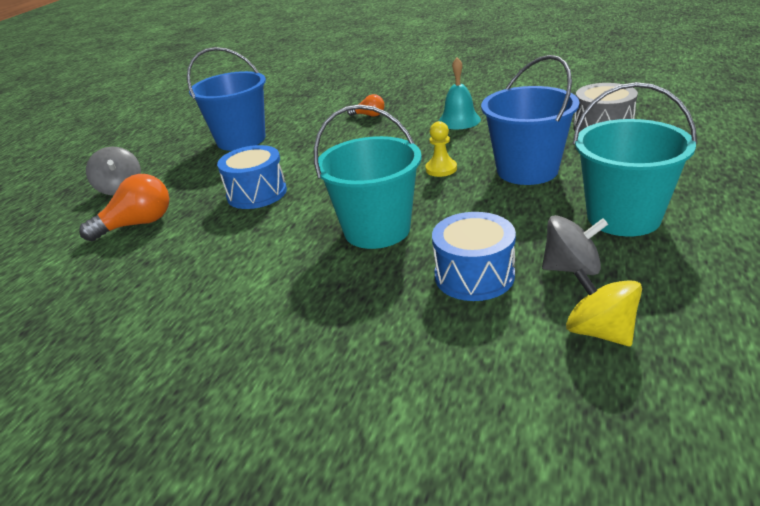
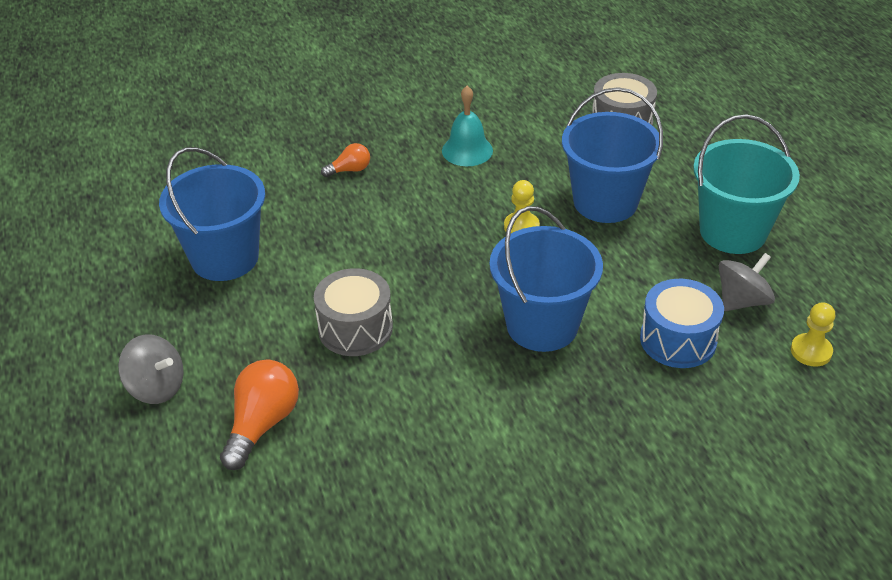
camera: 40 degrees left, 10 degrees up
blue drum [217,145,287,209] -> grey drum [314,268,393,356]
turquoise bucket [314,104,422,249] -> blue bucket [490,206,603,352]
yellow spinning top [566,268,642,346] -> yellow pawn [791,302,835,366]

